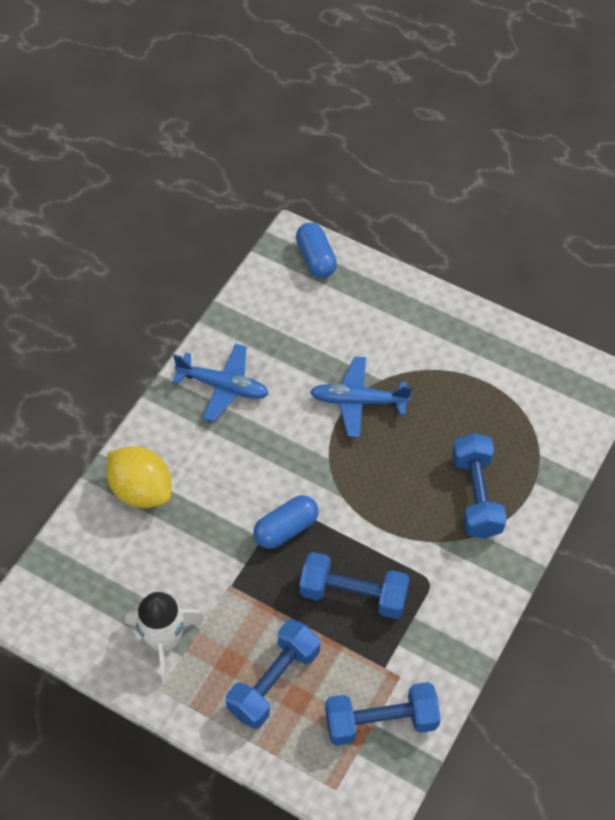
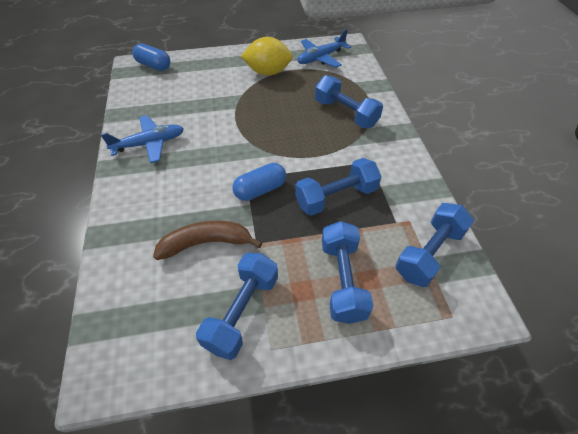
camera: 40 degrees left, 5 degrees down
yellow lemon [107,446,171,508] -> yellow lemon moved to [241,37,293,76]
white rocket [125,592,205,685] -> blue dumbbell [196,253,278,360]
blue capsule [253,495,319,549] -> blue capsule turned 45 degrees clockwise [233,163,286,201]
blue plane [310,356,412,438] -> blue plane moved to [297,29,351,68]
none -> brown banana [153,221,262,260]

